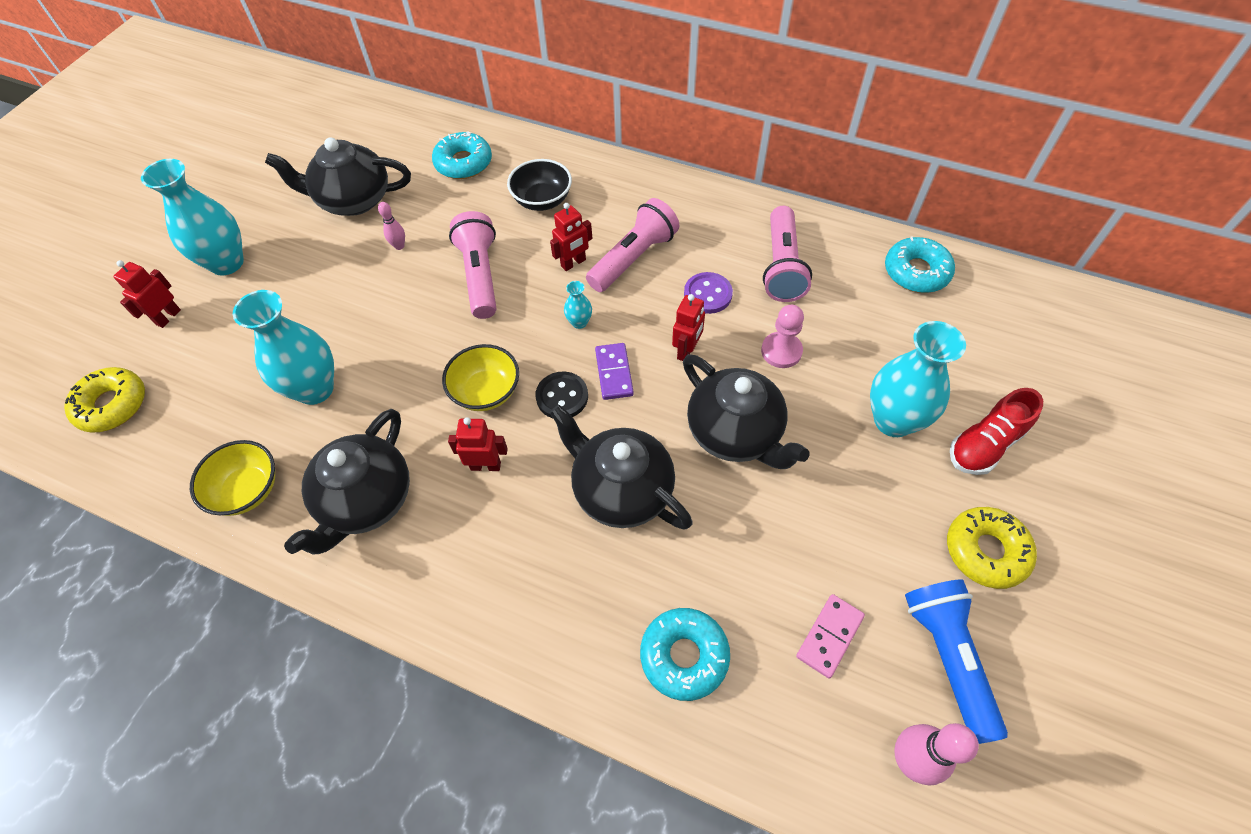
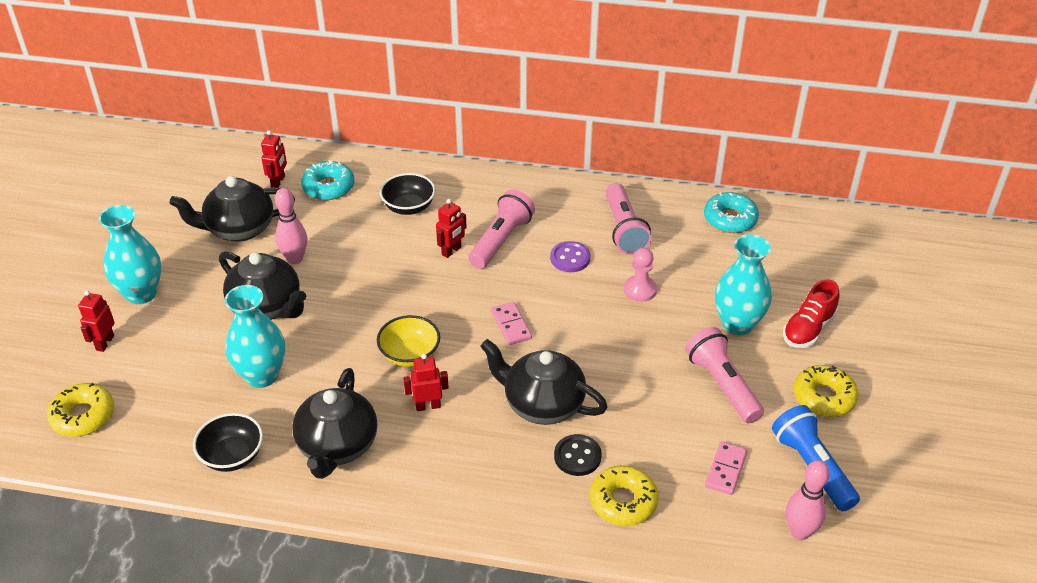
camera: 15 degrees left, 15 degrees down
yellow bowl [190,440,275,516] -> black bowl [193,413,263,472]
pink bowling pin [378,202,405,250] -> pink bowling pin [275,188,307,264], size x1.78
pink flashlight [449,211,496,319] -> pink flashlight moved to [685,327,764,423]
black button [535,372,588,418] -> black button moved to [554,434,602,476]
turquoise vase [564,281,592,329] -> none
purple domino [595,343,634,400] -> pink domino [491,302,532,345]
turquoise donut [640,608,730,701] -> yellow donut [590,465,659,526]
red robot [672,294,705,361] -> red robot moved to [261,130,287,188]
black teapot [683,354,810,469] -> black teapot moved to [219,251,306,320]

